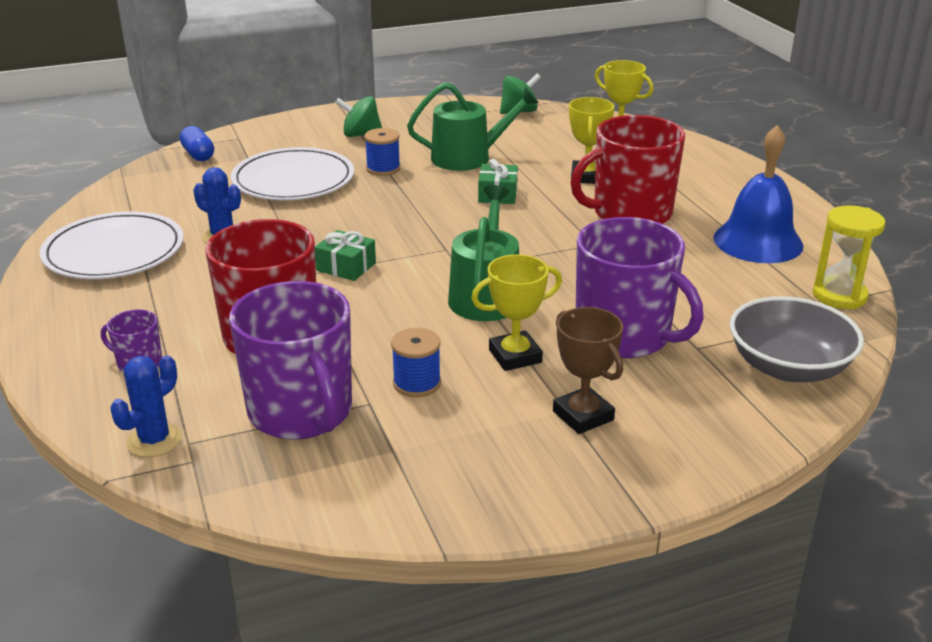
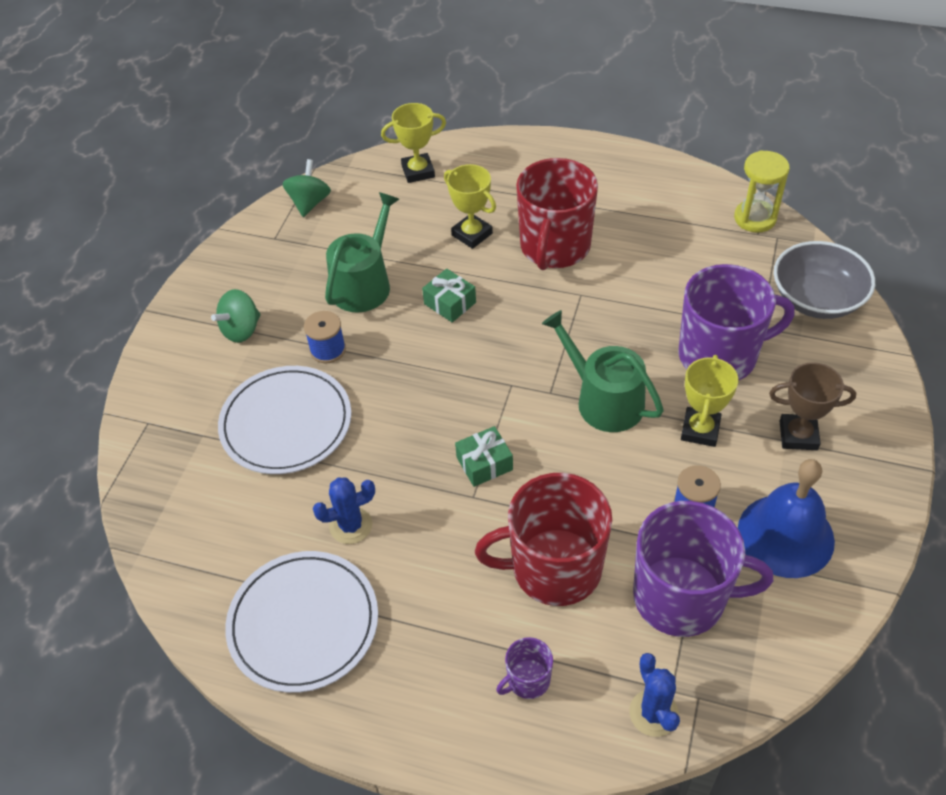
camera: 50 degrees left, 20 degrees up
blue capsule [180,126,214,161] -> none
blue bell [713,125,803,263] -> blue bell moved to [738,459,835,578]

